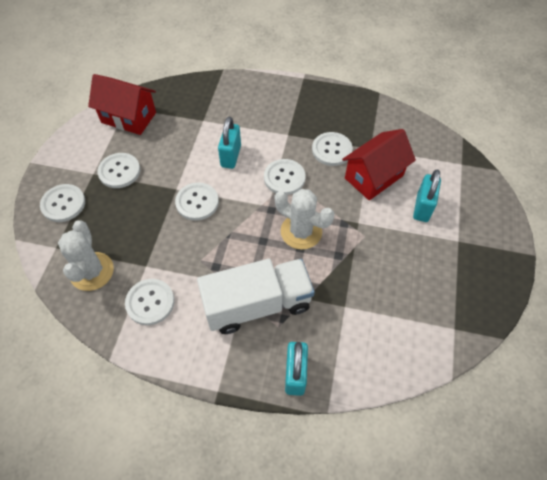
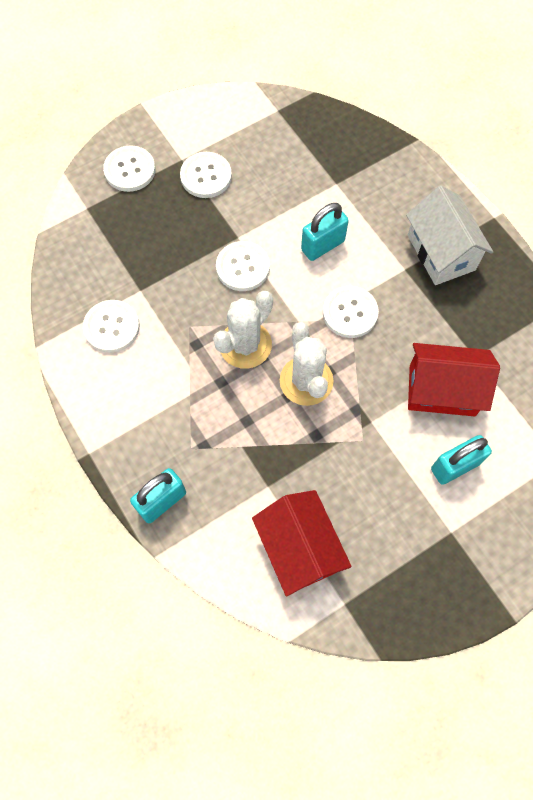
camera: 45 degrees right, 10 degrees up
white cactus [58,220,114,291] -> white cactus moved to [213,291,273,369]
red house [88,74,156,135] -> red house moved to [252,490,352,596]
white truck [197,259,315,334] -> none
white button [312,132,353,166] -> none
none -> white house [406,186,493,285]

